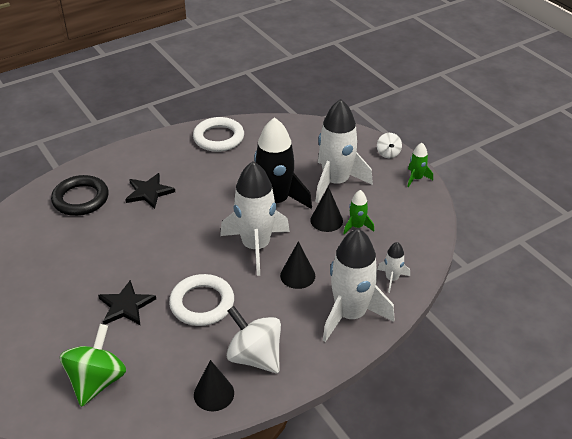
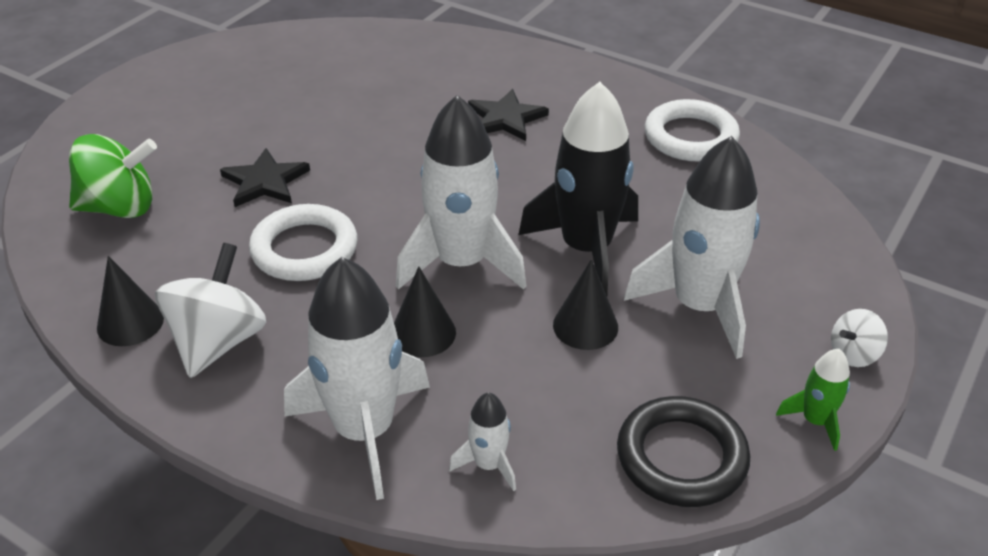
camera: 65 degrees right, 0 degrees up
black ring [51,175,109,216] -> black ring moved to [617,396,750,507]
green rocket [343,190,374,235] -> none

